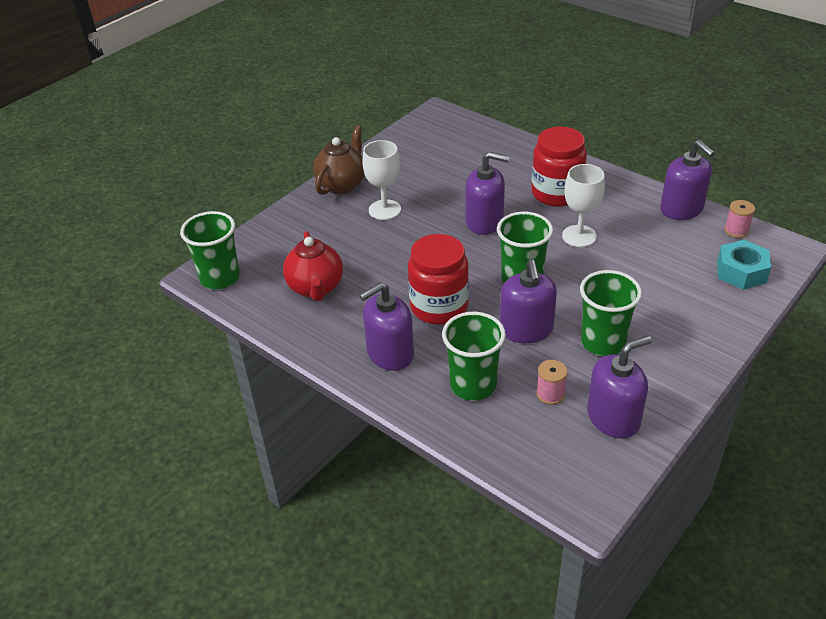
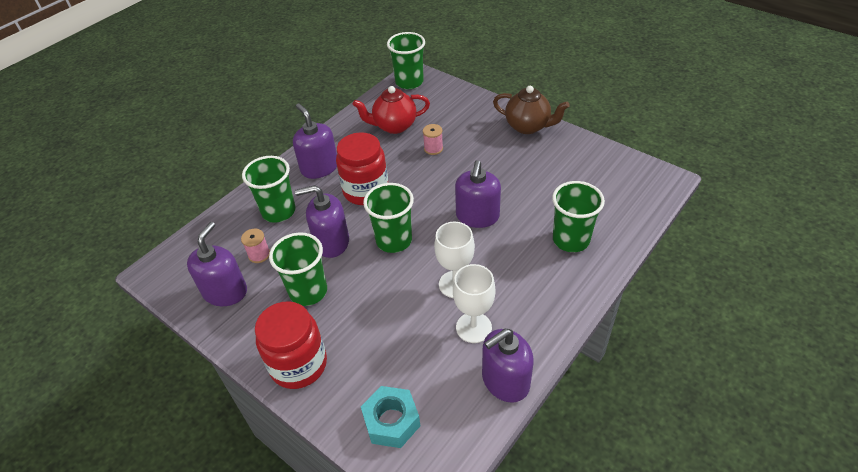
camera: 90 degrees right, 5 degrees up
white goblet [362,140,401,220] -> white goblet moved to [453,264,496,343]
red jar [531,127,587,207] -> red jar moved to [255,301,327,389]
purple soap dispenser [587,336,652,439] -> purple soap dispenser turned 135 degrees counterclockwise [187,222,247,306]
pink spool [724,200,755,238] -> pink spool moved to [423,124,443,155]
none -> green cup [552,181,605,252]

